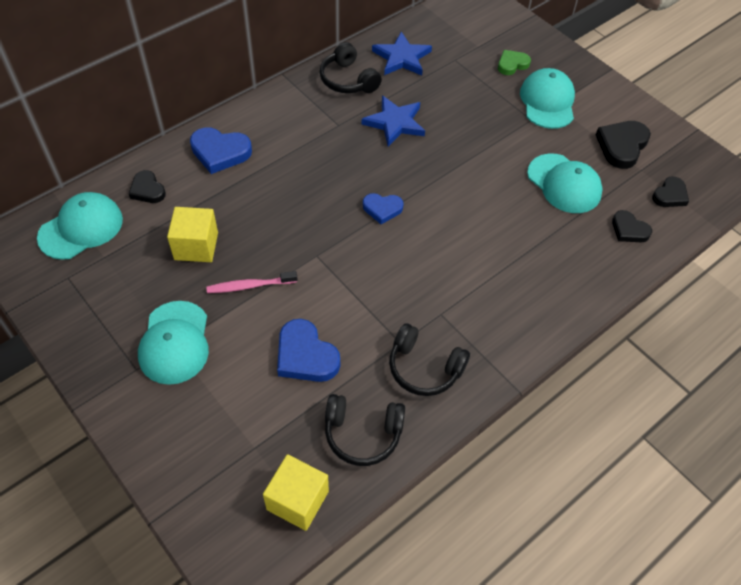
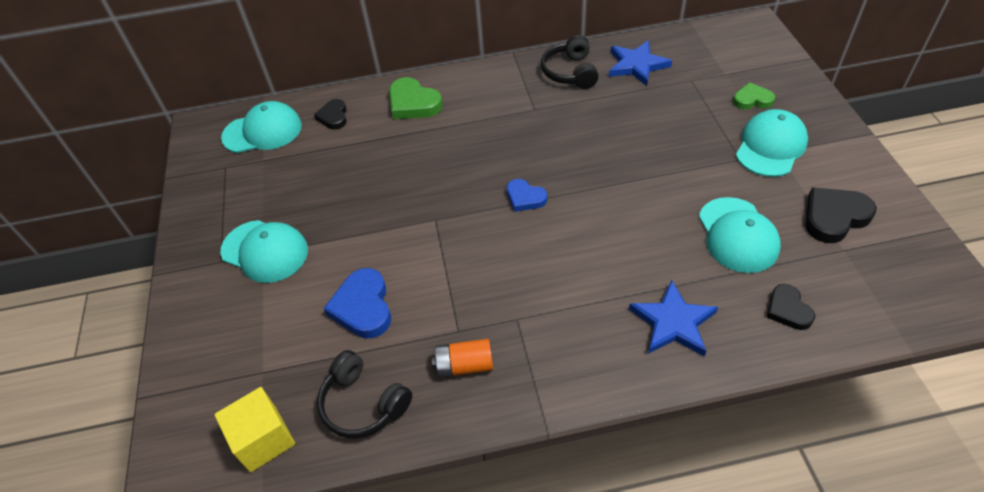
camera: 35 degrees right, 5 degrees down
turquoise cap [138,301,209,385] -> turquoise cap turned 90 degrees counterclockwise [220,220,308,283]
yellow cube [167,207,218,262] -> none
blue heart [190,128,252,174] -> green heart [389,77,443,119]
pink toothbrush [206,271,298,293] -> none
blue star [362,95,425,146] -> blue star moved to [629,280,718,357]
black headphones [389,323,470,396] -> orange battery [432,339,493,378]
black heart [652,176,689,207] -> none

